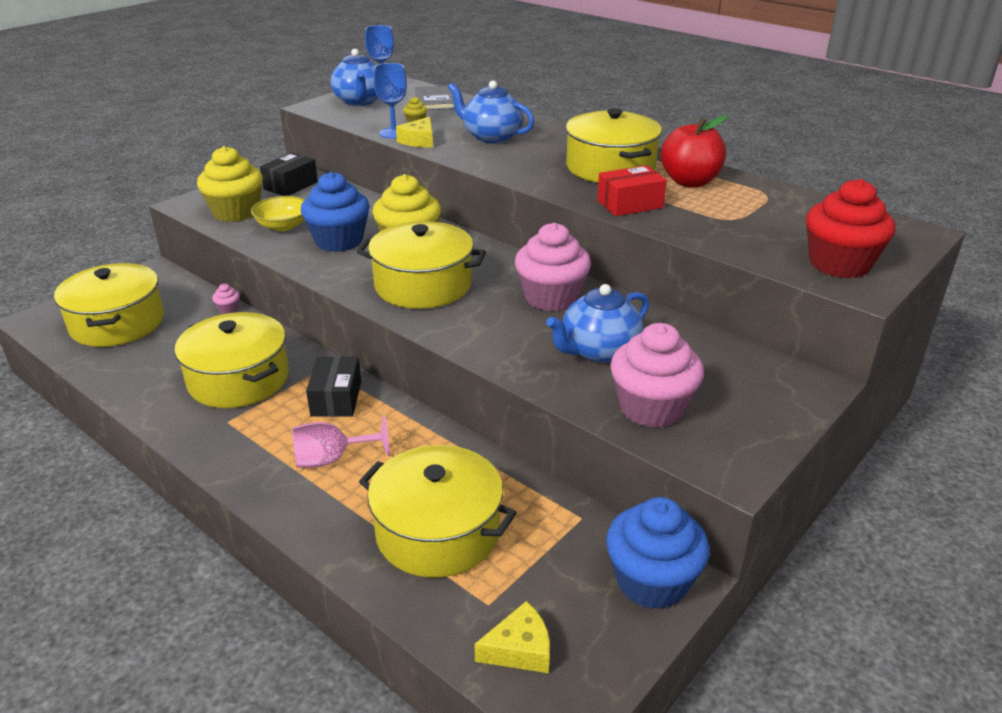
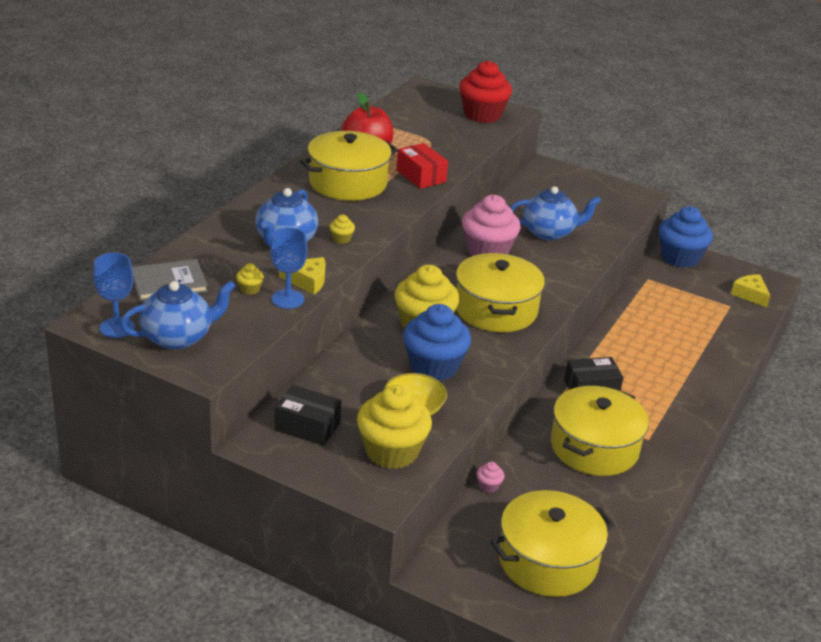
camera: 105 degrees left, 0 degrees up
pink goblet [292,416,390,468] -> none
yellow pot [359,445,517,578] -> none
blue teapot [546,284,649,363] -> blue teapot turned 45 degrees counterclockwise [510,186,601,241]
pink cupcake [610,323,704,428] -> none
none -> yellow cupcake [329,215,355,244]

